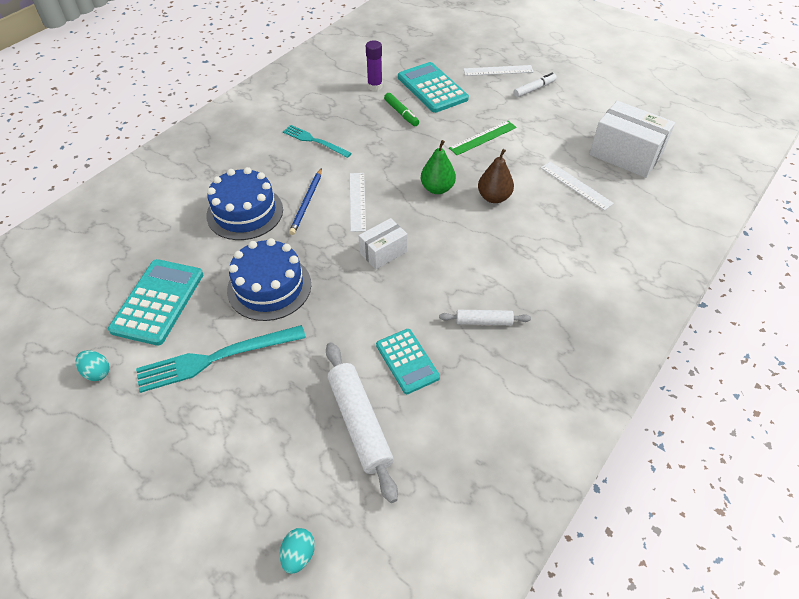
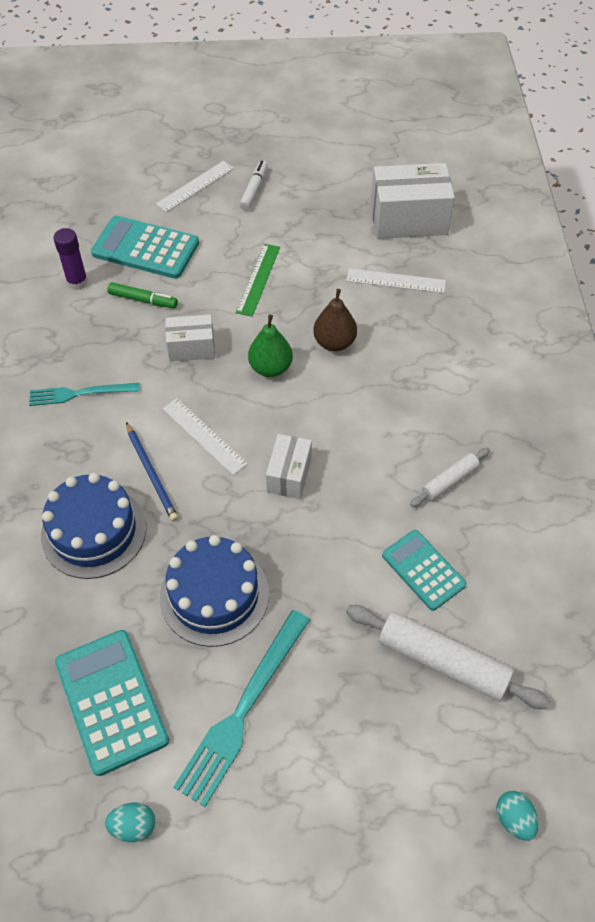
camera: 40 degrees left, 5 degrees up
turquoise calculator [376,329,440,394] -> turquoise calculator turned 150 degrees counterclockwise [382,530,467,611]
none -> white box [165,314,215,362]

